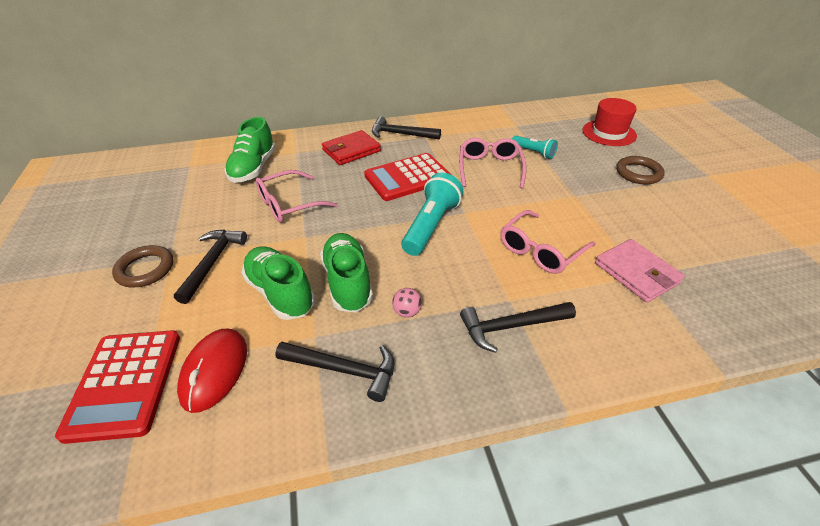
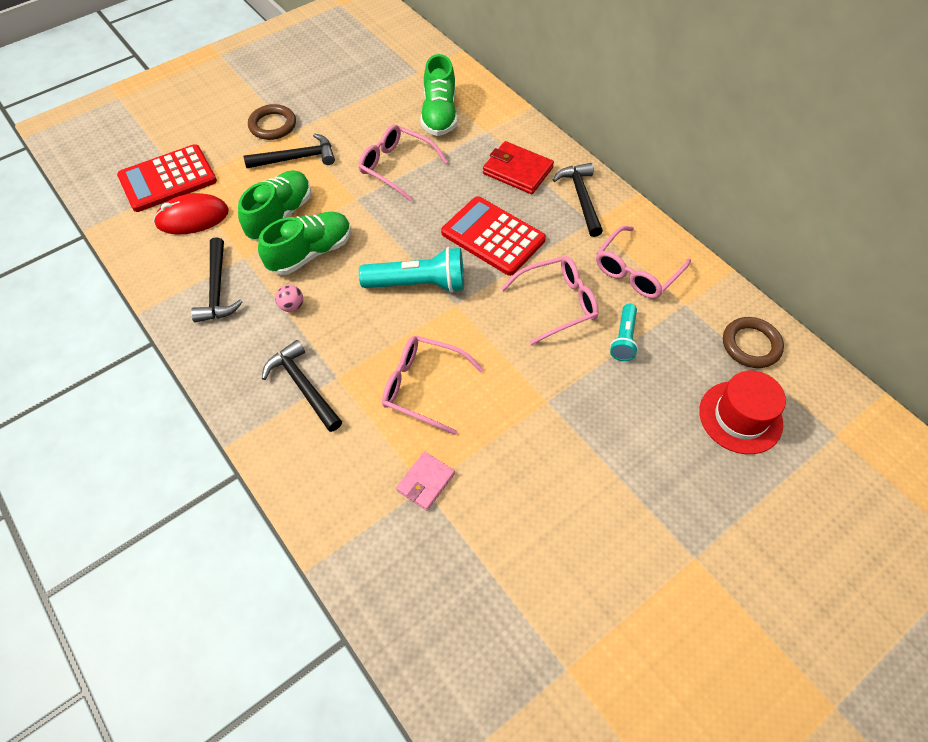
camera: 65 degrees right, 15 degrees up
green shoe [225,117,276,183] -> green shoe turned 75 degrees counterclockwise [420,54,457,136]
pink wallet [595,239,685,302] -> pink wallet [396,452,455,511], size x0.65
brown ring [616,156,664,185] -> brown ring moved to [723,317,784,368]
none -> pink glasses [596,226,691,299]

